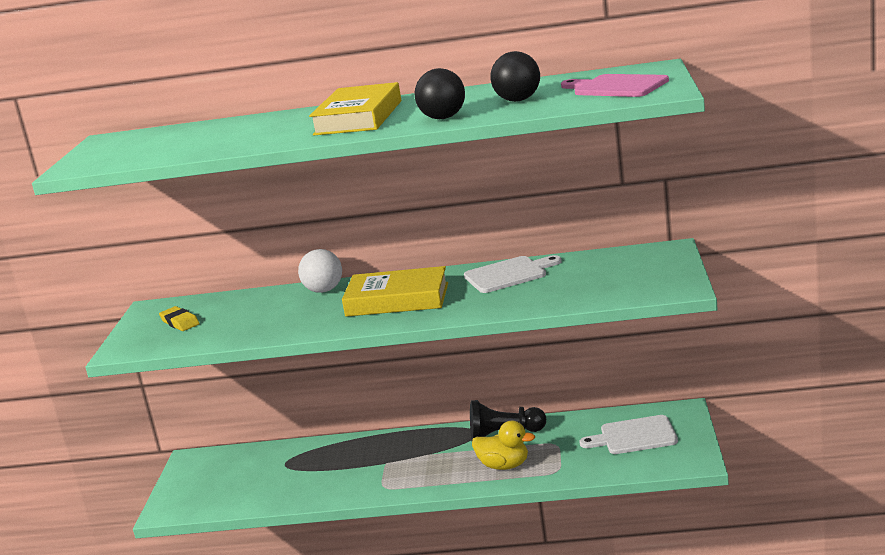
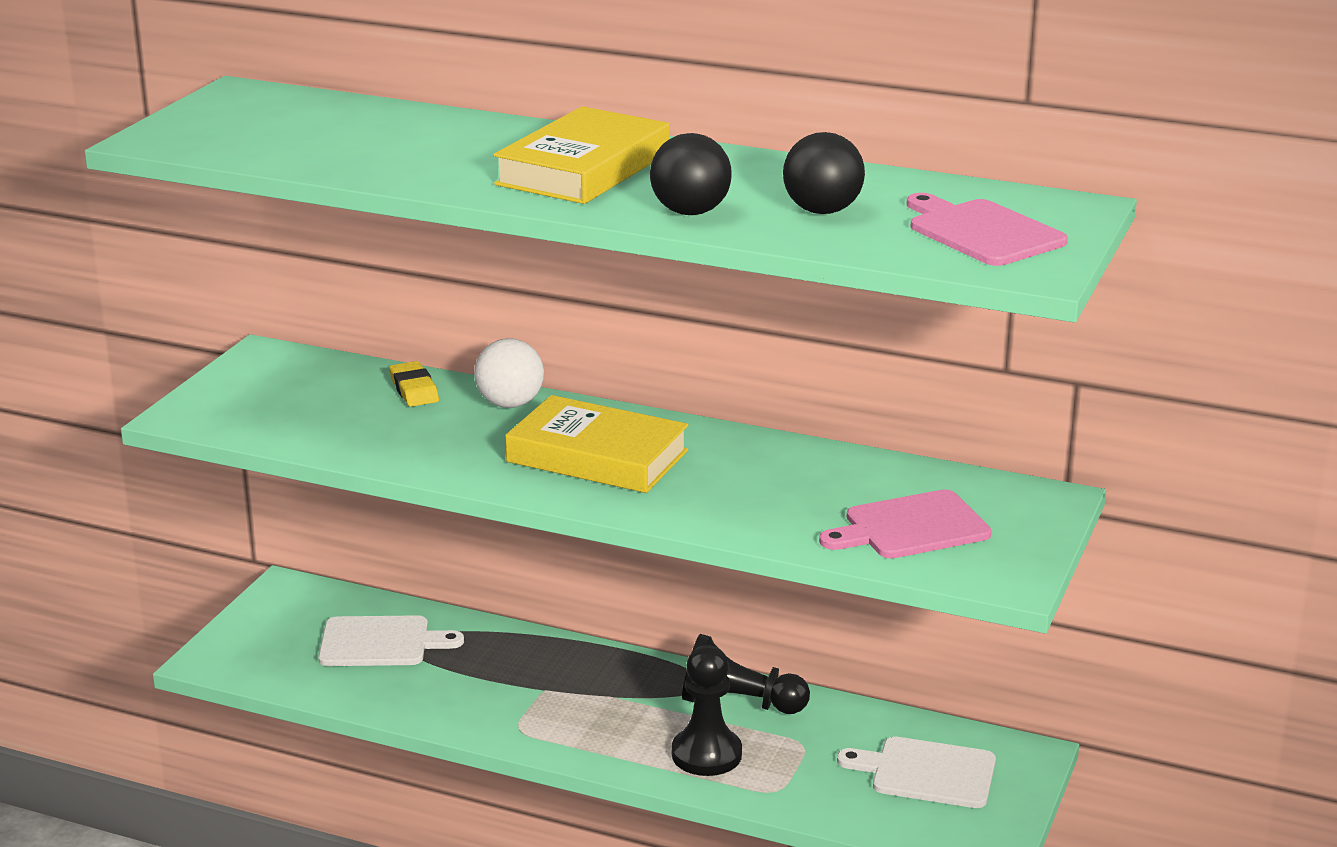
camera: 15 degrees right, 5 degrees up
yellow eraser [159,306,200,331] -> yellow eraser moved to [389,361,439,407]
white cutting board [464,255,562,293] -> white cutting board moved to [318,615,464,666]
yellow duck [472,421,535,470] -> black pawn [672,645,742,776]
none -> pink cutting board [819,489,991,558]

